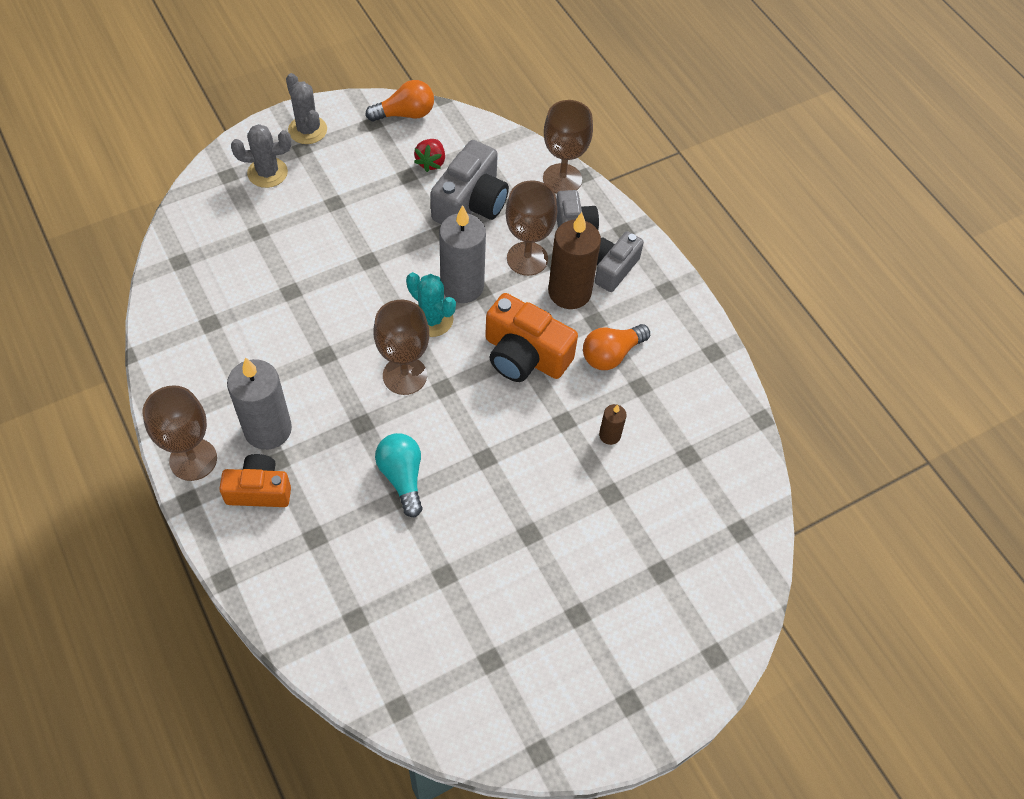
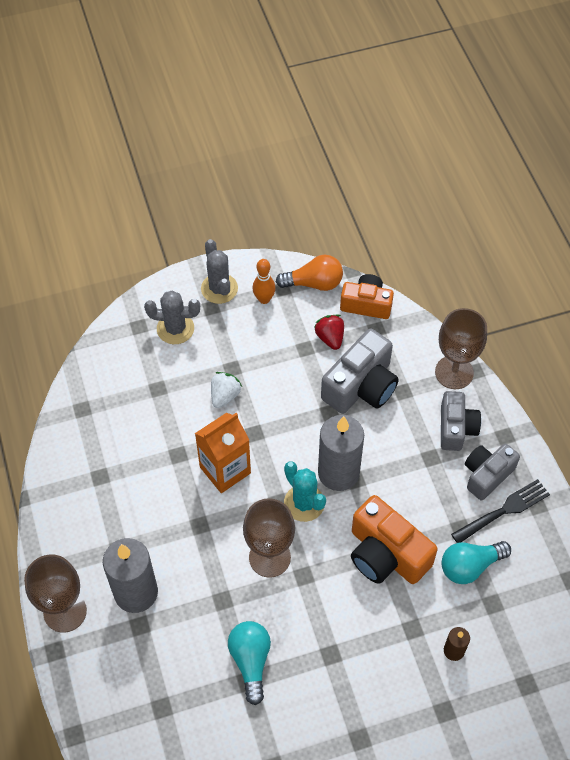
camera: 15 degrees right, 0 degrees up
orange camera [219,454,291,507] -> orange camera moved to [340,274,394,319]
red strawberry [414,139,445,172] -> red strawberry turned 135 degrees clockwise [315,315,344,350]
brown goblet [506,180,557,276] -> none
brown candle [548,212,601,309] -> none
orange light bulb [583,324,650,370] -> turquoise light bulb [441,541,511,584]
none -> orange carton [195,413,251,493]
none -> white strawberry [211,372,242,408]
none -> orange bowling pin [253,259,276,304]
none -> black fork [451,479,550,543]

